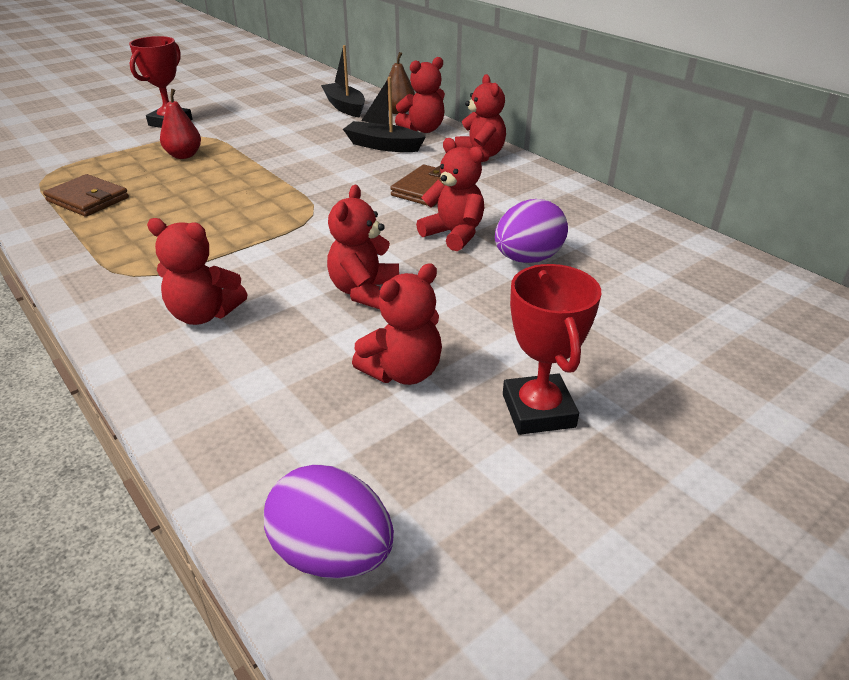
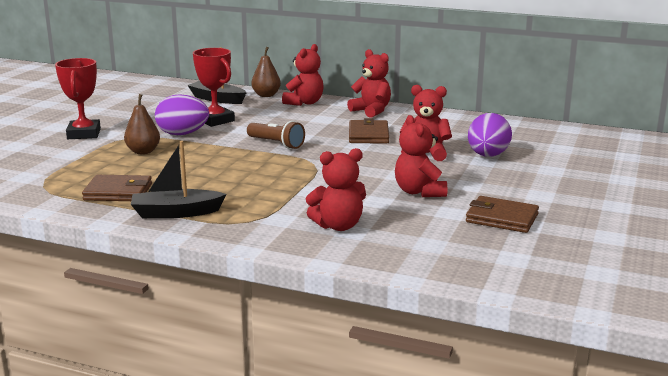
camera: 30 degrees left, 15 degrees down
red pear [160,89,201,159] -> brown pear [124,94,160,154]
purple egg [264,465,394,579] -> purple egg moved to [155,94,209,135]
black boat [343,77,426,152] -> black boat moved to [131,141,226,218]
red teddy bear [352,264,442,385] -> brown wallet [466,196,539,233]
red trophy [503,264,601,435] -> red trophy moved to [193,48,235,127]
none -> brown flashlight [247,121,305,149]

